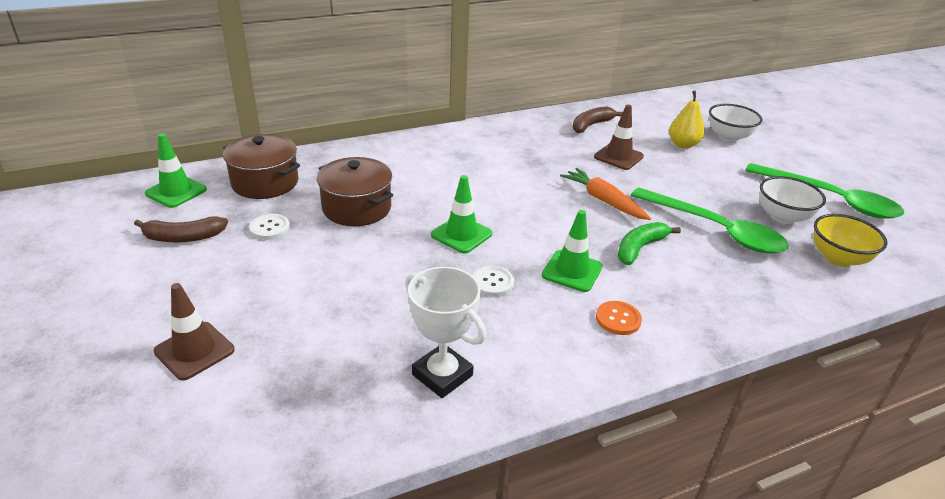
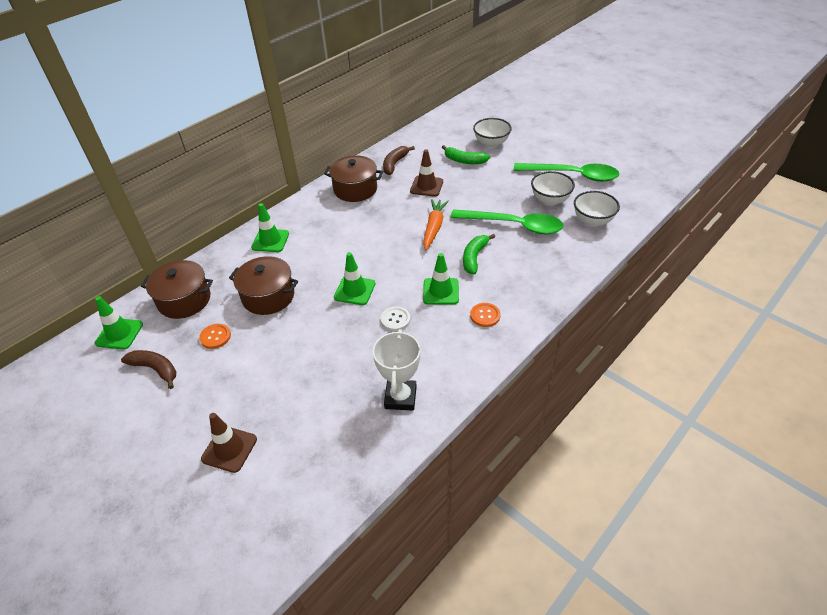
camera: 20 degrees left, 10 degrees up
brown banana [134,216,228,243] -> brown banana turned 120 degrees counterclockwise [121,350,176,389]
white button [249,214,290,240] -> orange button [199,324,231,349]
white trophy [405,267,486,398] -> white trophy turned 75 degrees clockwise [373,329,421,411]
orange carrot [560,168,651,220] -> orange carrot turned 75 degrees clockwise [423,199,449,250]
yellow pear [669,91,705,148] -> green banana [442,145,490,164]
yellow bowl [814,214,888,267] -> white bowl [574,191,620,227]
none -> green traffic cone [251,203,289,252]
none -> brown pot [324,155,383,202]

